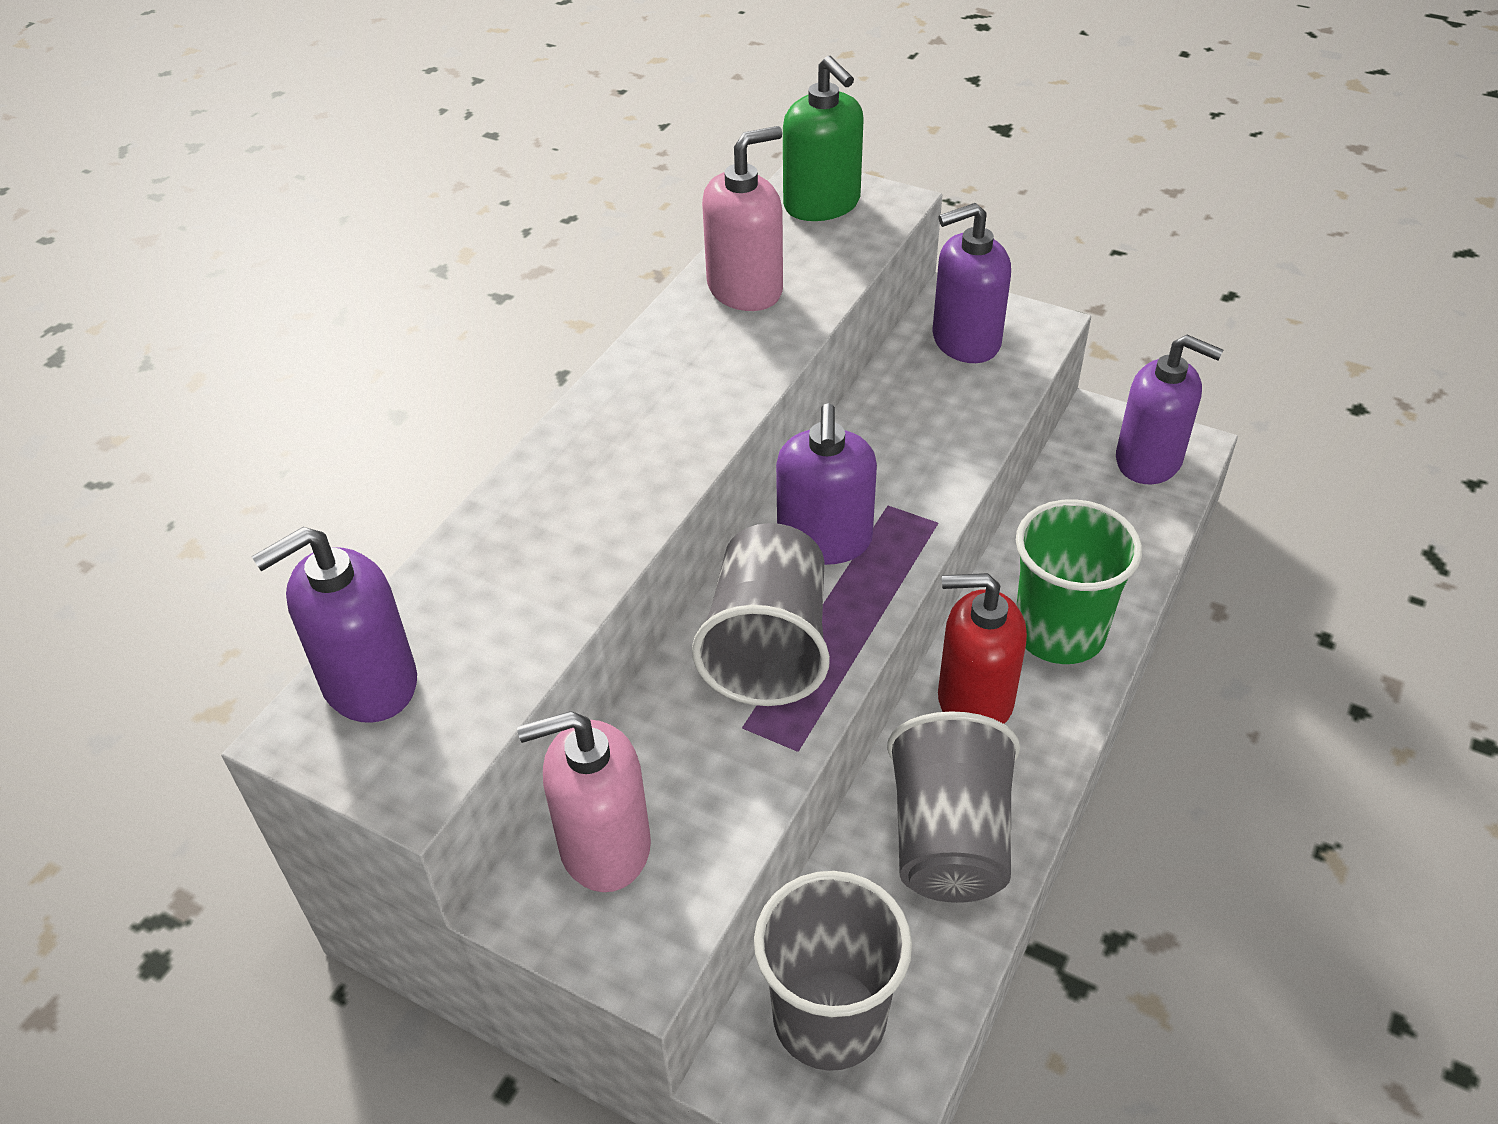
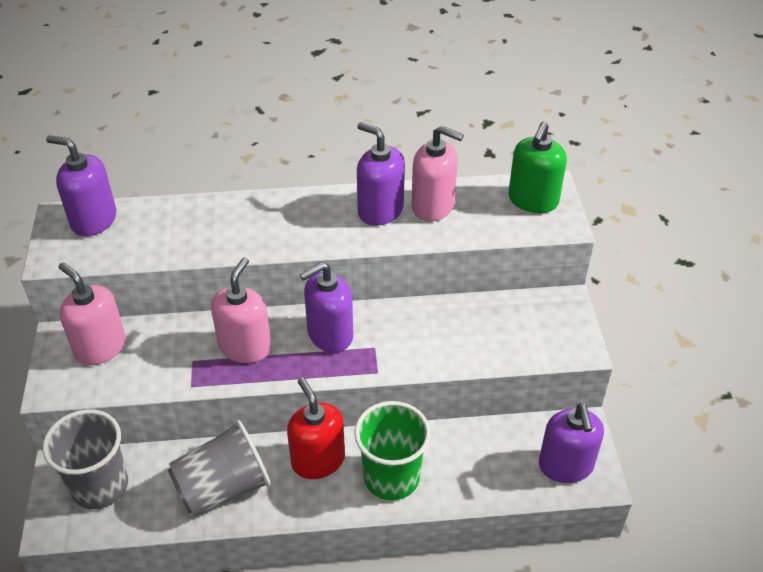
camera: 55 degrees right, 0 degrees up
grey cup [692,523,830,706] -> pink soap dispenser [211,257,271,363]
purple soap dispenser [932,203,1011,363] -> purple soap dispenser moved to [357,122,405,226]

